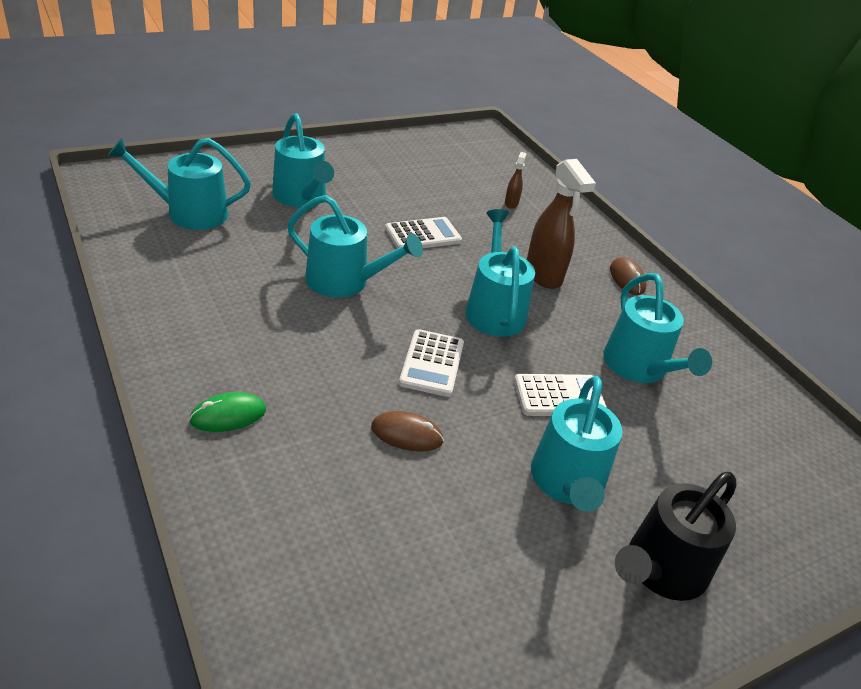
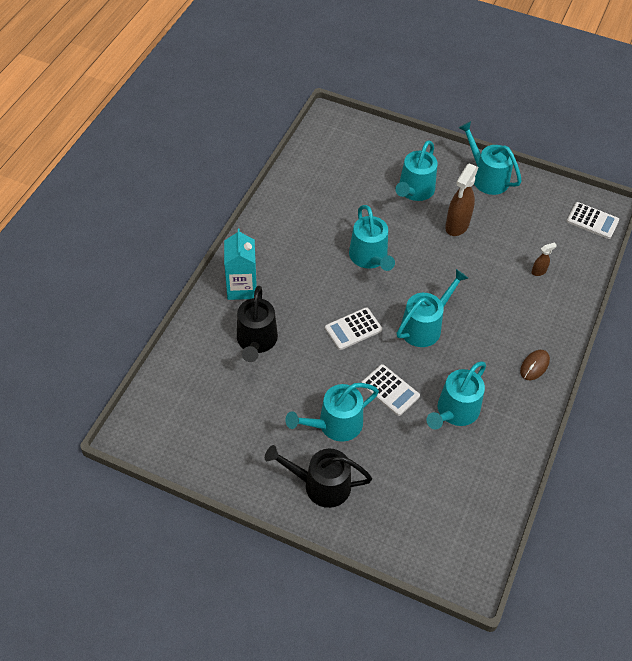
camera: 55 degrees right, 15 degrees up
turquoise watering can [108,138,251,230] -> turquoise watering can moved to [459,121,522,195]
green mouse [189,392,266,432] -> turquoise carton [224,228,257,300]
brown mouse [371,411,444,452] -> none
white calculator [385,217,462,249] -> white calculator moved to [567,202,619,239]
brown spray bottle [527,159,596,289] -> brown spray bottle moved to [445,163,478,236]
none -> black watering can [237,286,278,362]

